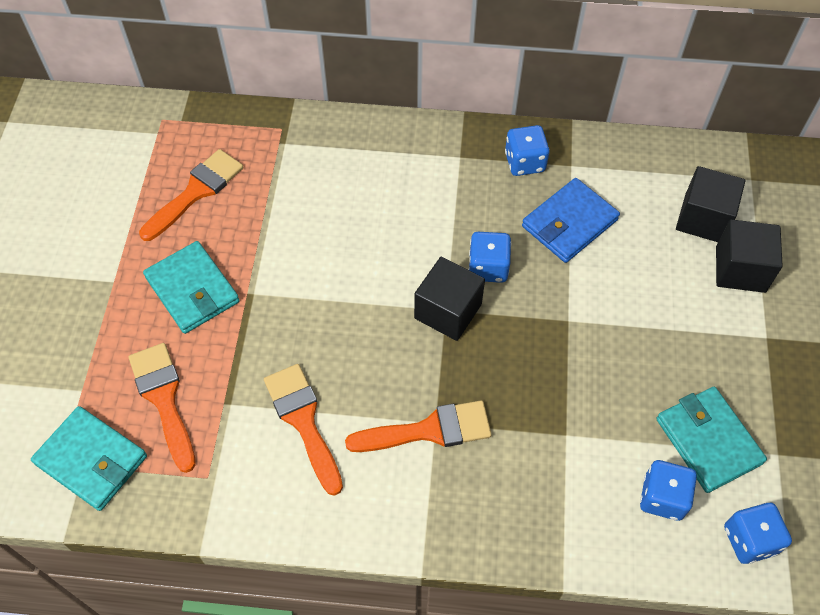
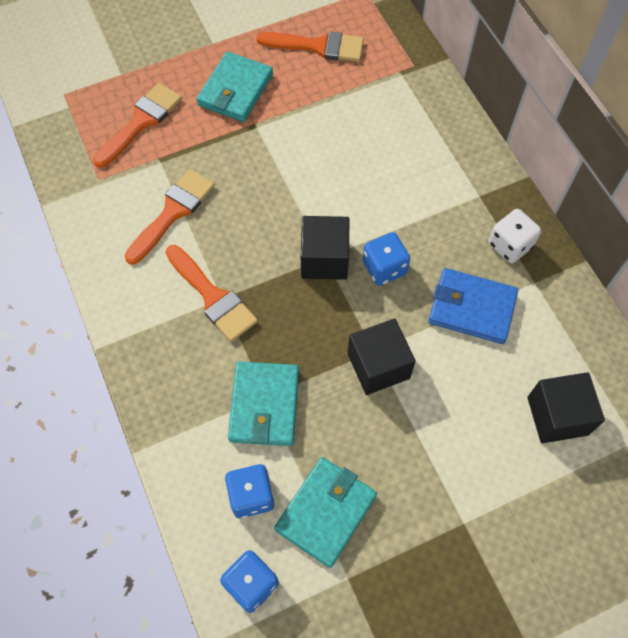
camera: 60 degrees right, 5 degrees up
turquoise wallet [31,406,147,511] -> turquoise wallet moved to [228,362,299,446]
blue dice [505,125,550,176] -> white dice [488,209,541,263]
black cube [716,219,783,293] -> black cube moved to [348,319,416,395]

